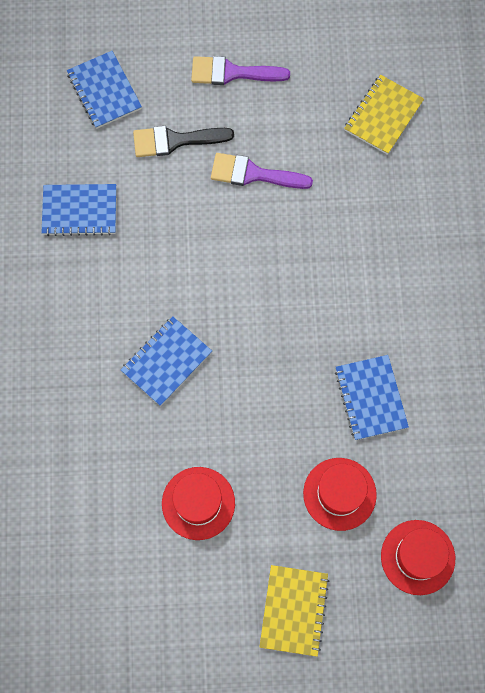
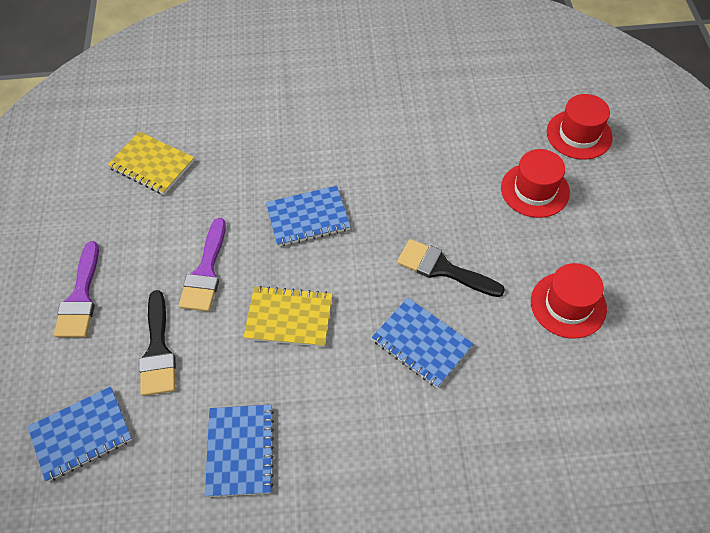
camera: 90 degrees left, 15 degrees down
yellow notebook [259,565,329,657] -> yellow notebook moved to [243,286,332,347]
blue notebook [335,355,409,440] -> blue notebook moved to [266,186,351,247]
none -> black brush [397,239,505,297]

